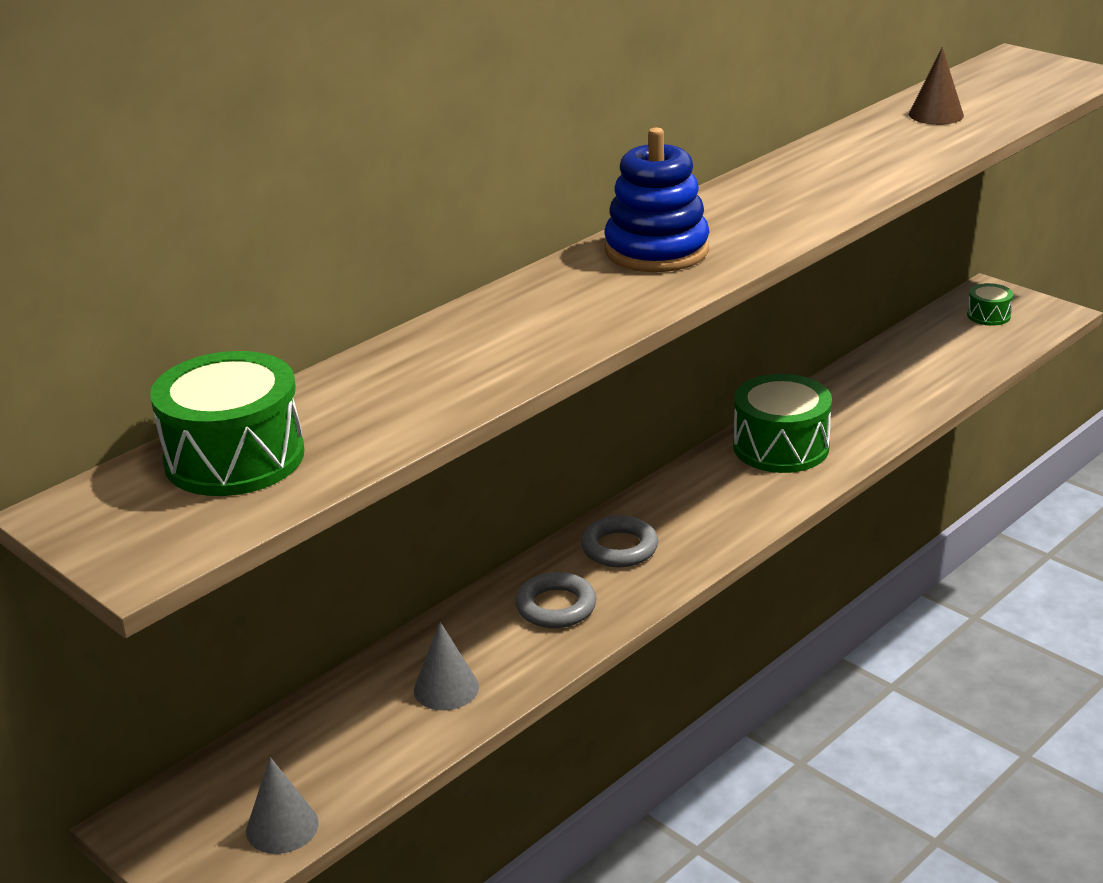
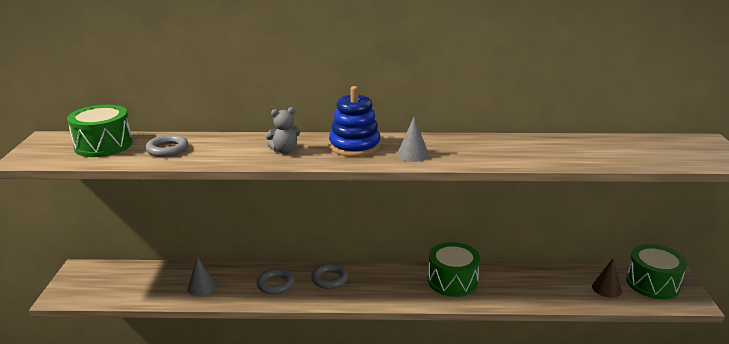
camera: 45 degrees right, 5 degrees down
grey cone [246,757,319,854] -> grey cone moved to [397,117,429,162]
brown cone [909,47,964,125] -> brown cone moved to [592,259,622,298]
green drum [967,283,1013,326] -> green drum [626,244,687,299], size x1.97
none -> grey ring [146,135,189,157]
none -> grey teddy bear [265,107,300,153]

